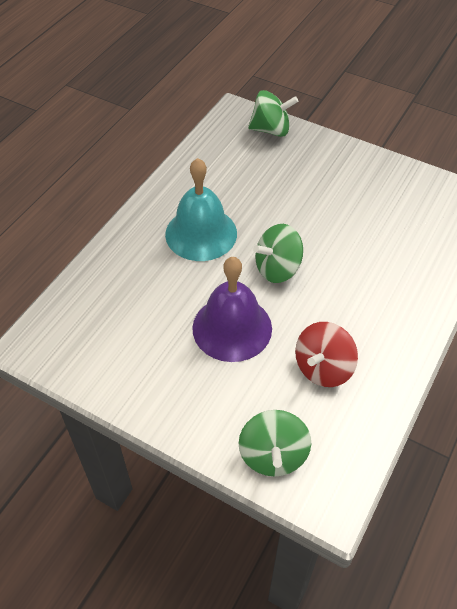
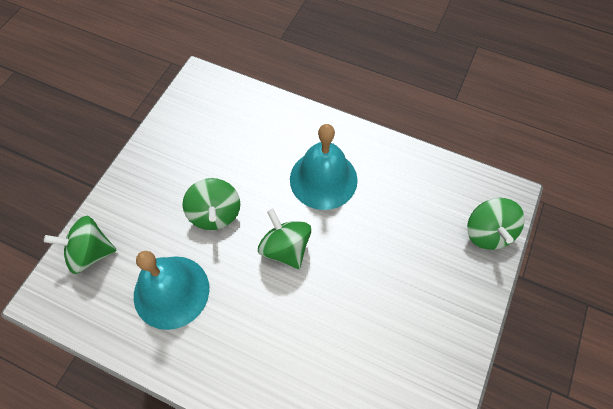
camera: 85 degrees right, 10 degrees up
purple bell [192,257,272,362] -> green spinning top [183,178,240,230]
red spinning top [295,322,358,387] -> turquoise bell [134,251,209,330]

